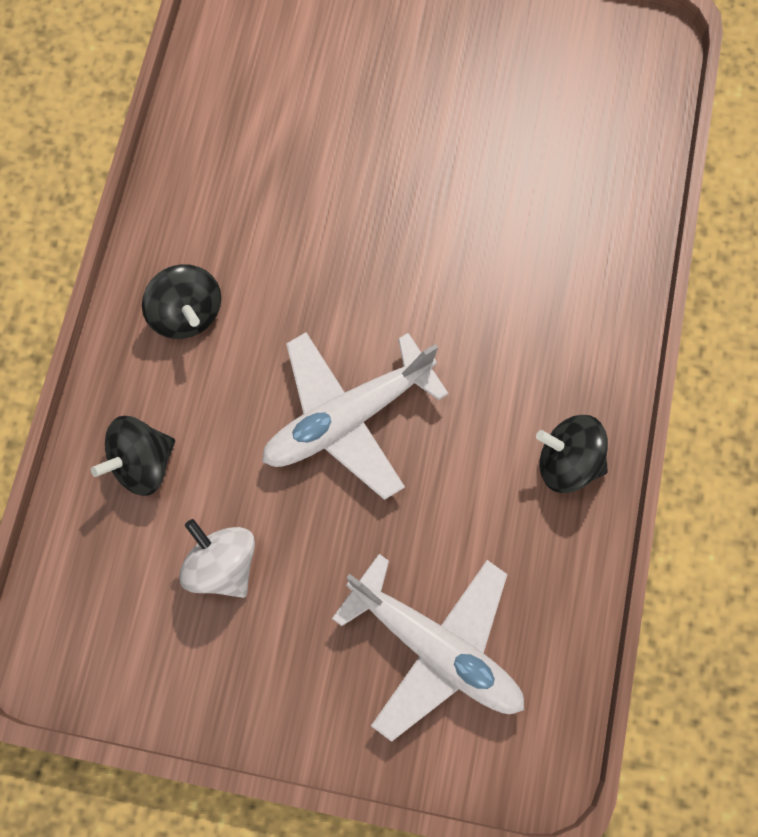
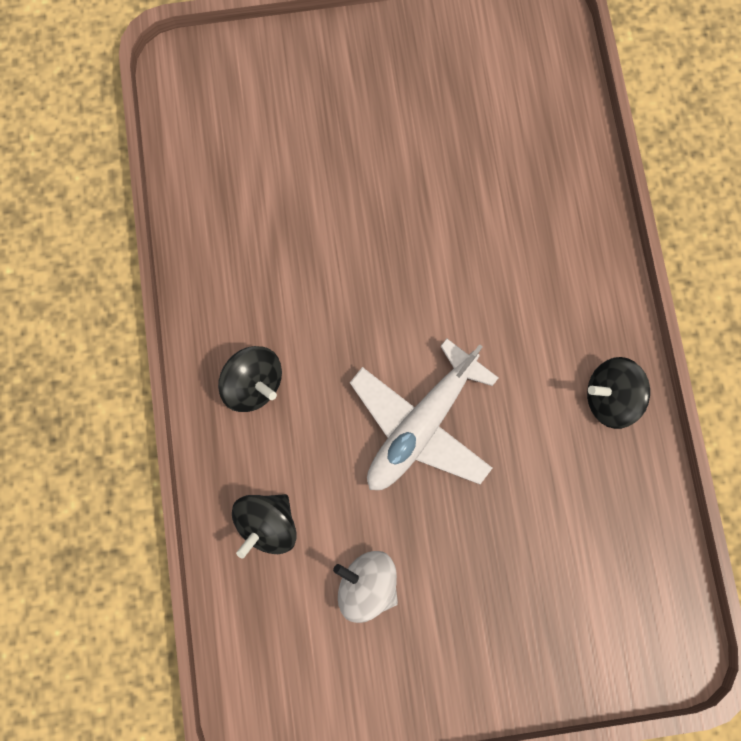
camera: 20 degrees left, 5 degrees up
white plane [332,554,524,742] -> none

